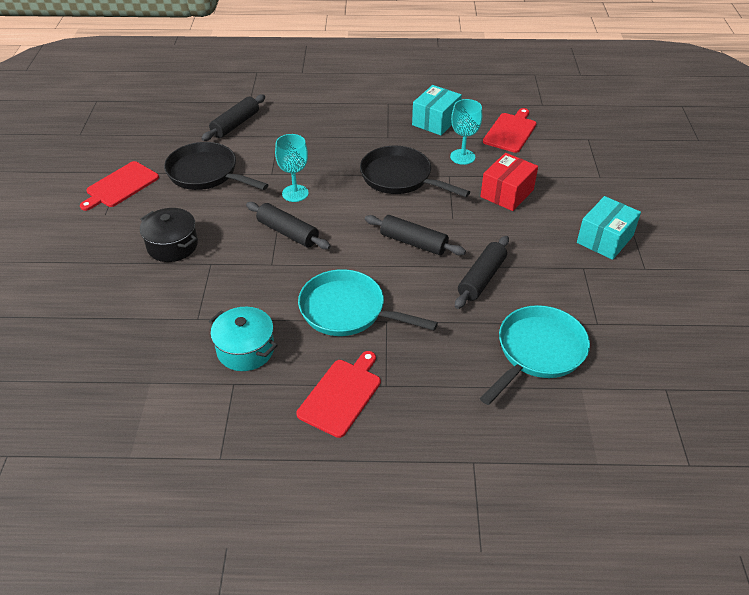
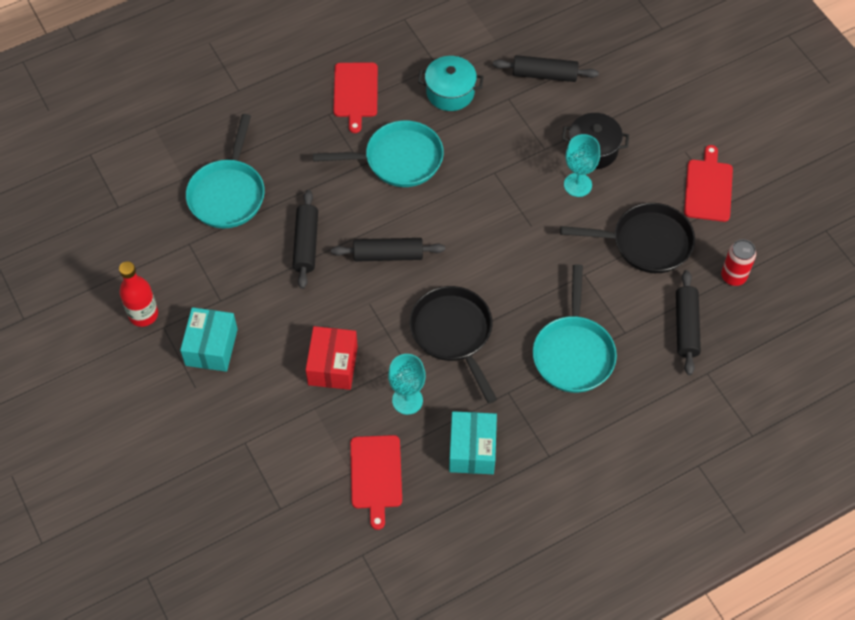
camera: 150 degrees right, 15 degrees up
black rolling pin [246,202,331,249] -> black rolling pin moved to [493,55,599,82]
turquoise goblet [275,134,308,202] -> turquoise goblet moved to [564,134,600,197]
black pan [360,146,470,197] -> black pan turned 120 degrees counterclockwise [410,286,497,403]
none -> red bottle [119,261,158,327]
none -> turquoise pan [533,264,617,393]
none -> red can [721,239,756,286]

